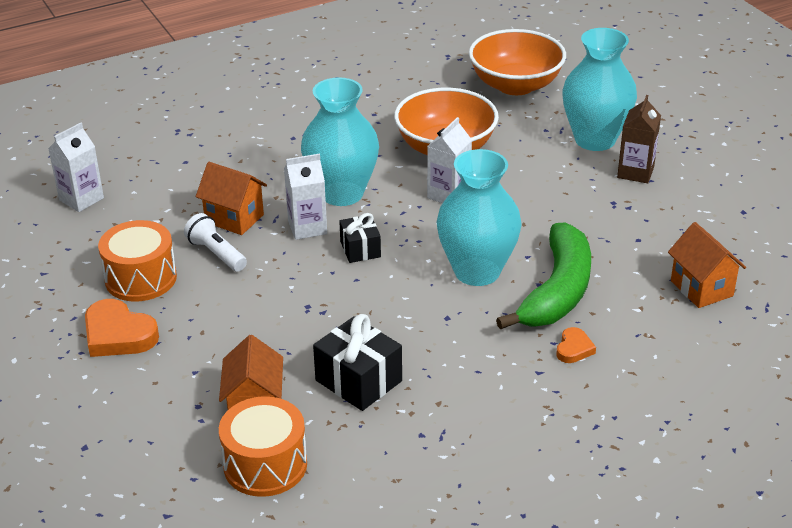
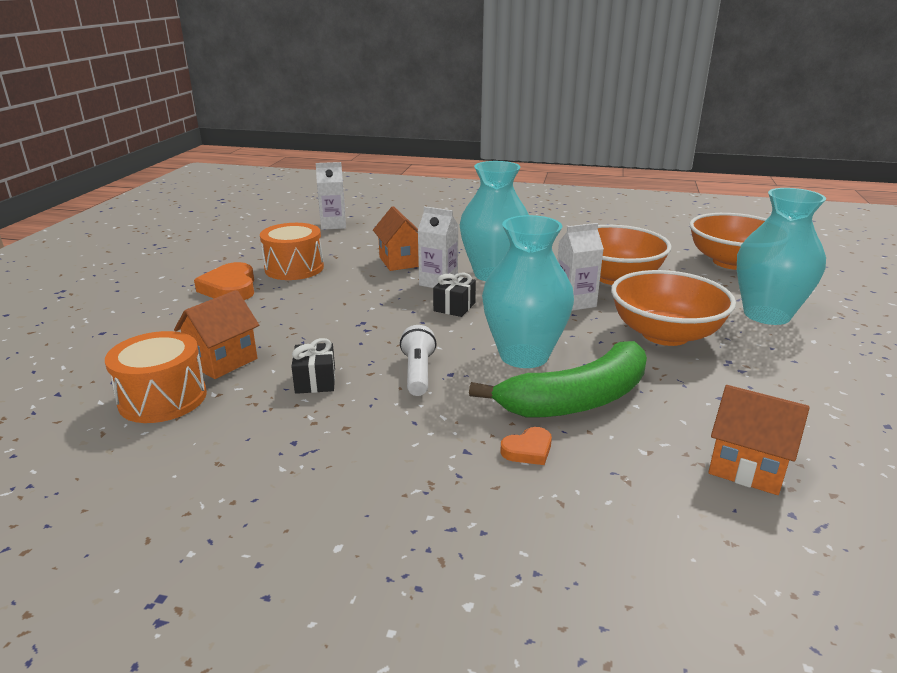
camera: 40 degrees right, 10 degrees down
white flashlight [184,213,247,272] -> white flashlight moved to [400,325,437,396]
black gift [313,314,402,411] -> black gift [291,338,335,394], size x0.63
brown carton [617,95,661,183] -> none
orange house [668,222,746,308] -> orange house turned 75 degrees counterclockwise [708,385,810,495]
none -> orange bowl [611,270,736,346]

